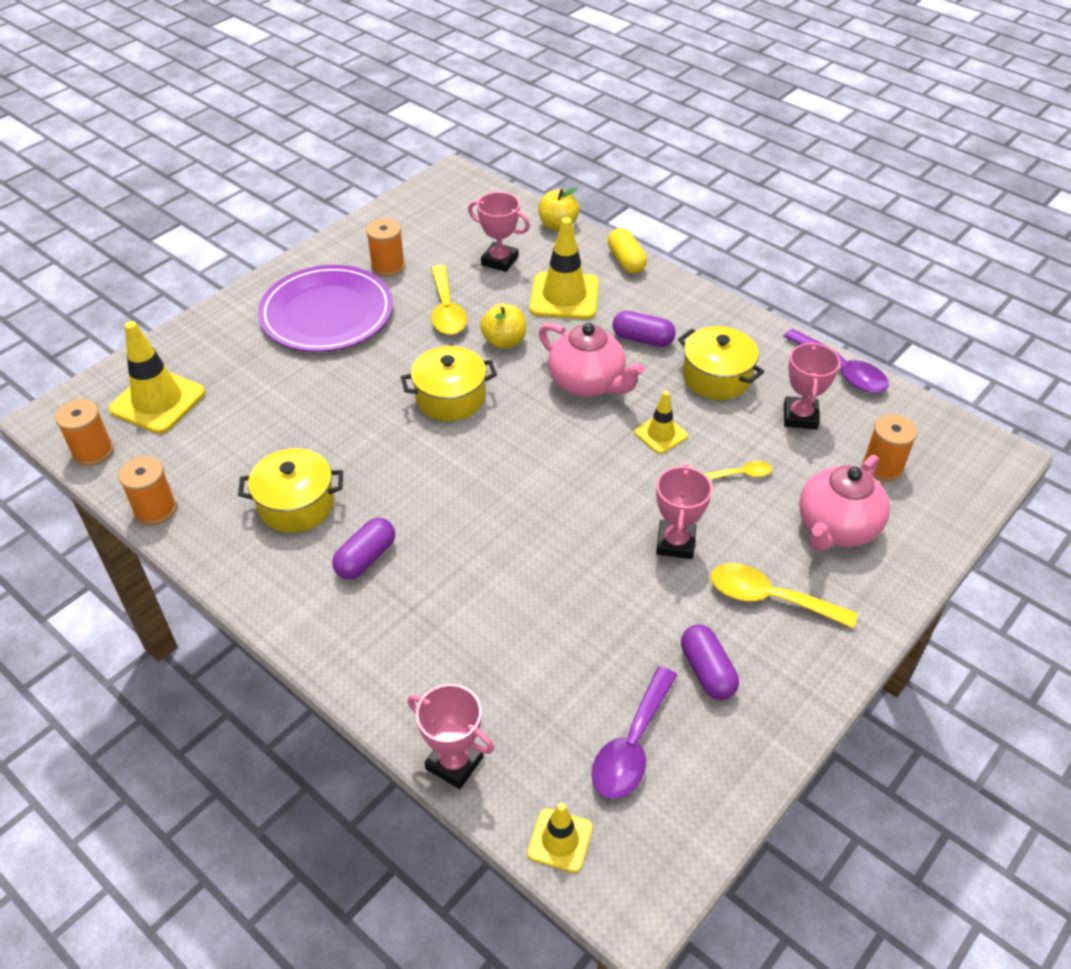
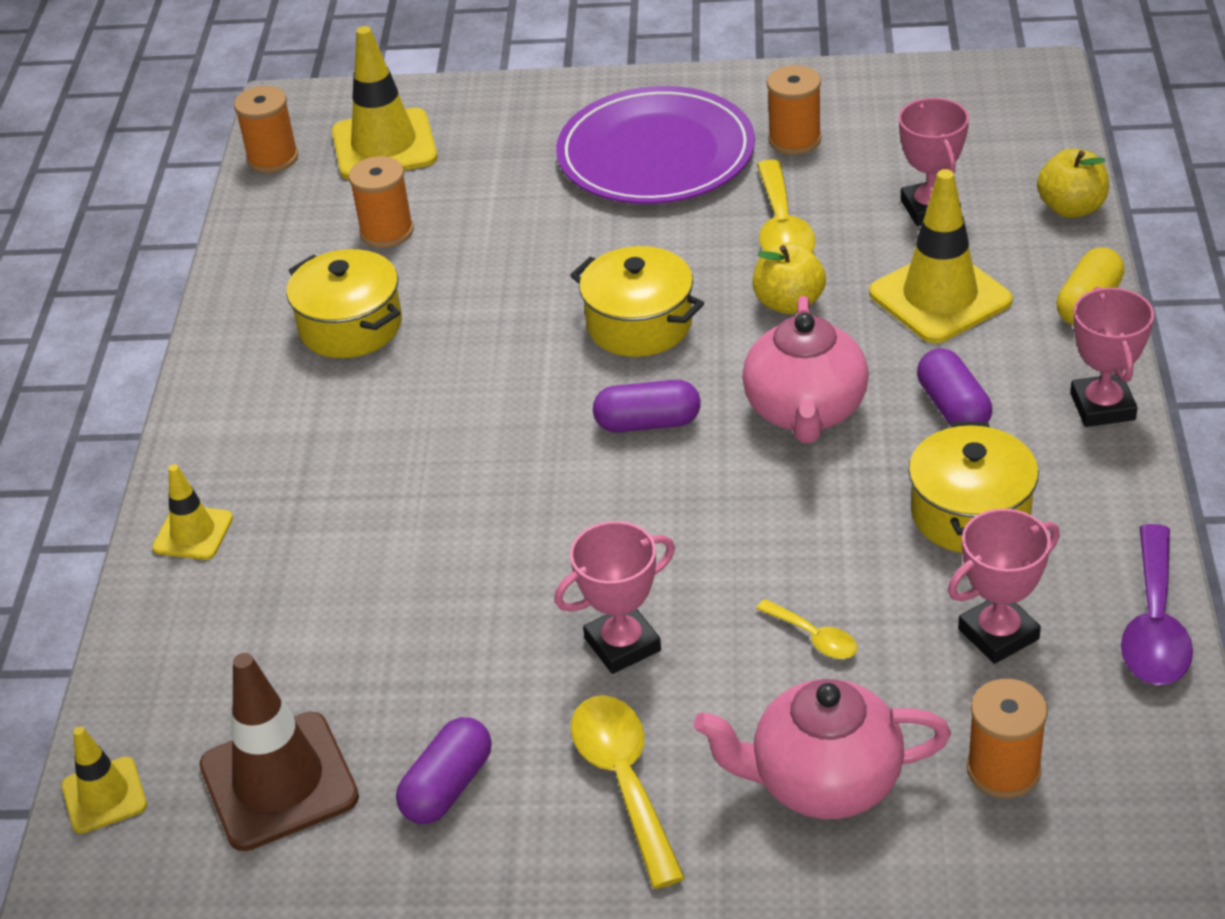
camera: 55 degrees right, 5 degrees down
orange spool [118,456,177,525] -> orange spool moved to [349,156,414,248]
purple capsule [332,518,395,579] -> purple capsule moved to [593,380,701,432]
pink trophy [408,684,494,789] -> pink trophy moved to [1070,287,1154,427]
yellow spoon [431,265,467,335] -> yellow spoon turned 45 degrees counterclockwise [757,160,816,252]
purple spoon [592,666,677,799] -> brown traffic cone [199,653,359,851]
yellow traffic cone [634,391,688,454] -> yellow traffic cone moved to [152,464,233,560]

